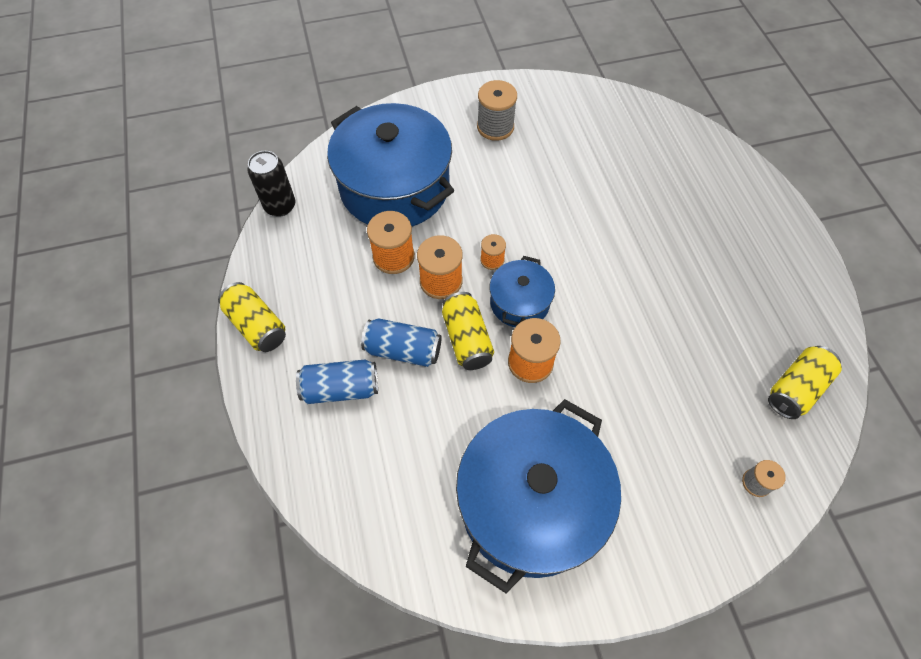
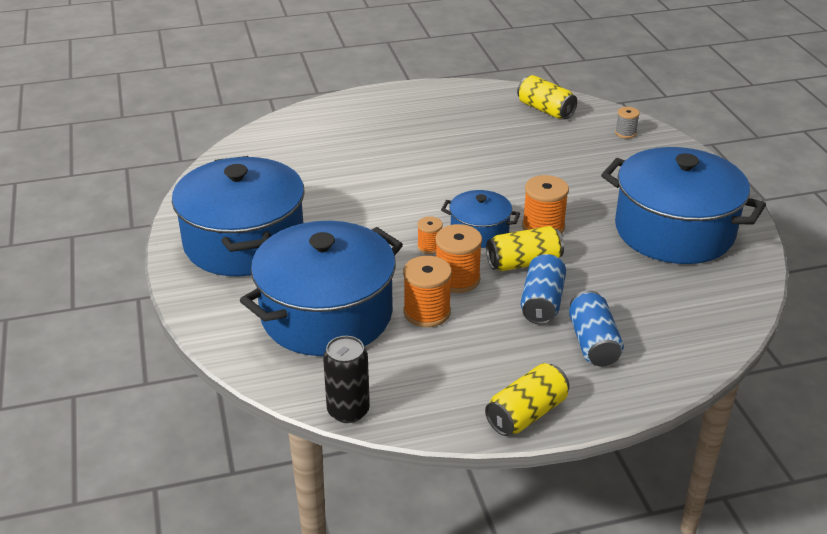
camera: 90 degrees left, 25 degrees down
grey spool [477,80,517,141] -> blue pot [172,156,305,277]

